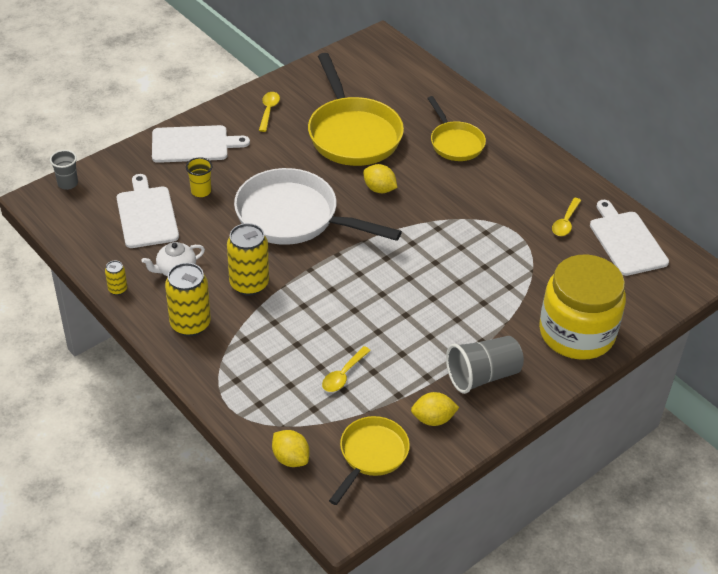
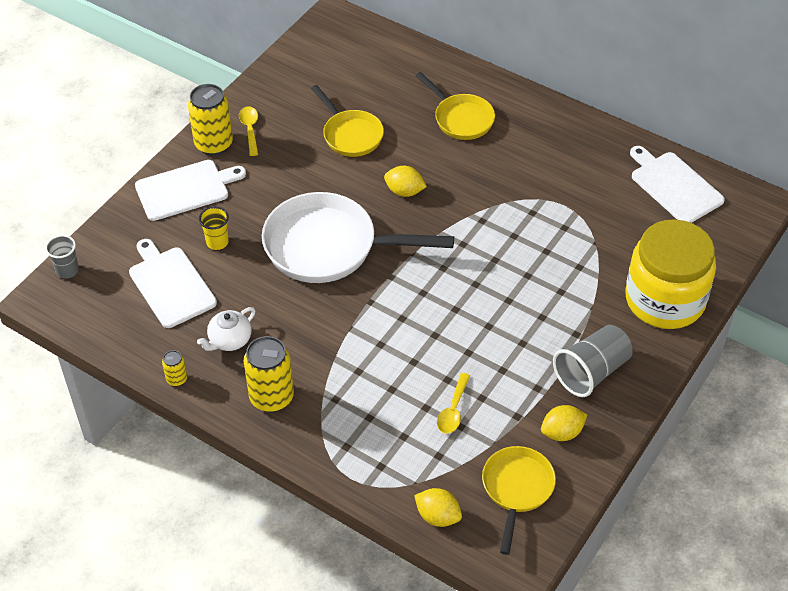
camera: 15 degrees left, 5 degrees up
yellow can [227,223,269,296] -> yellow can moved to [188,84,233,156]
yellow pan [308,53,404,166] -> yellow pan [311,85,384,157], size x0.58
yellow spoon [552,198,581,236] -> none

